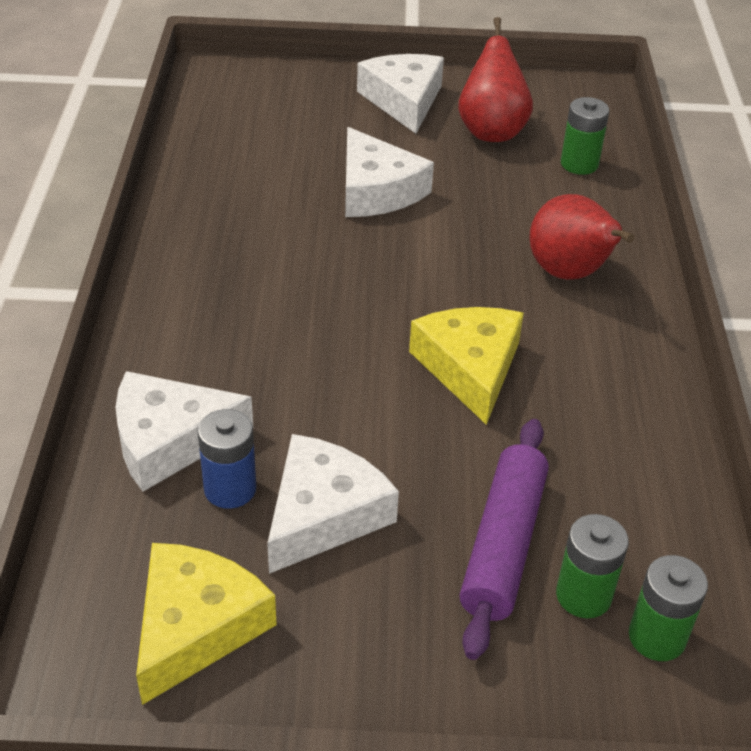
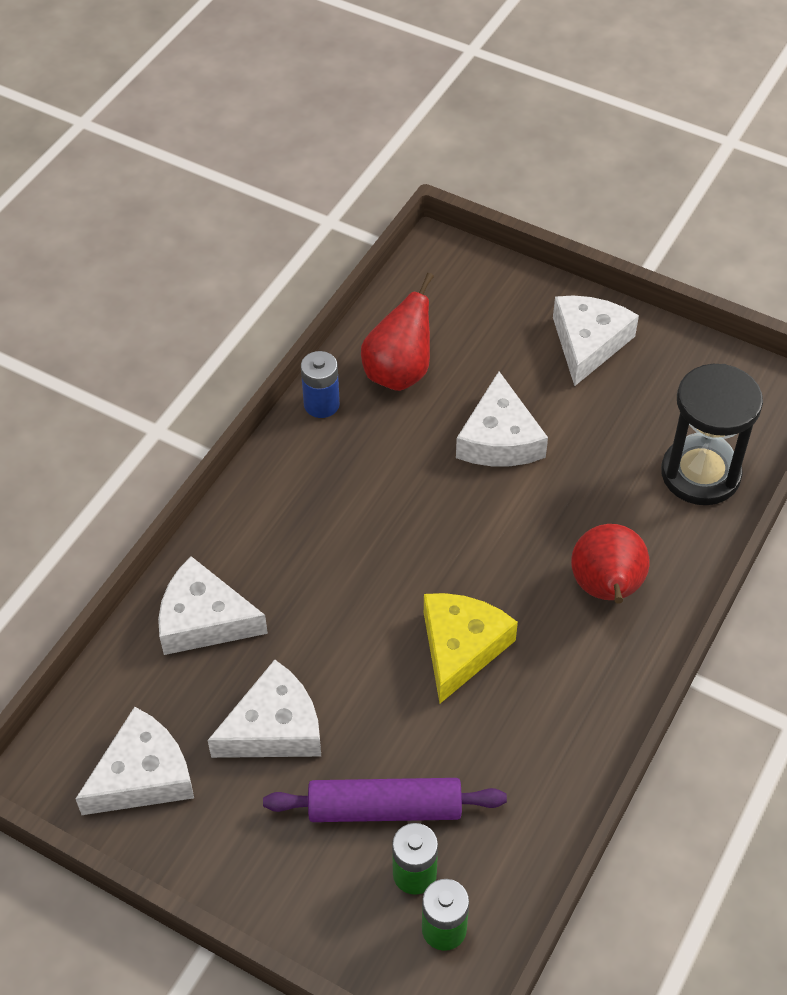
camera: 30 degrees right, 10 degrees up
yellow cheese [136,543,277,705] -> white cheese [76,707,194,815]
blue battery [197,409,256,509] -> blue battery moved to [301,351,340,418]
red pear [458,17,533,142] -> red pear moved to [361,273,434,391]
purple rolling pin [459,419,549,660] -> purple rolling pin turned 45 degrees clockwise [263,778,507,822]
green battery [561,97,609,175] -> black hourglass [661,364,763,505]

